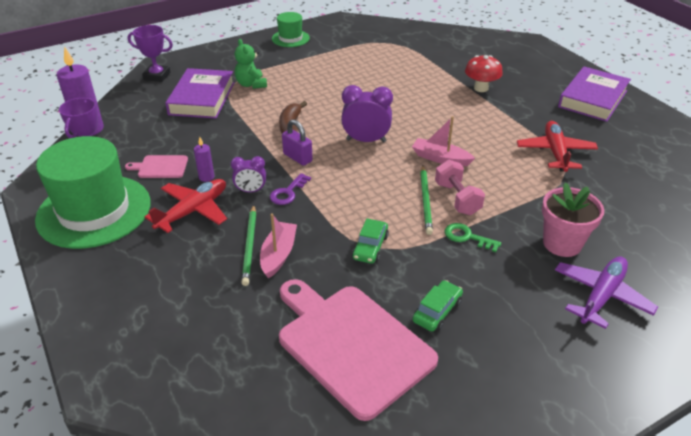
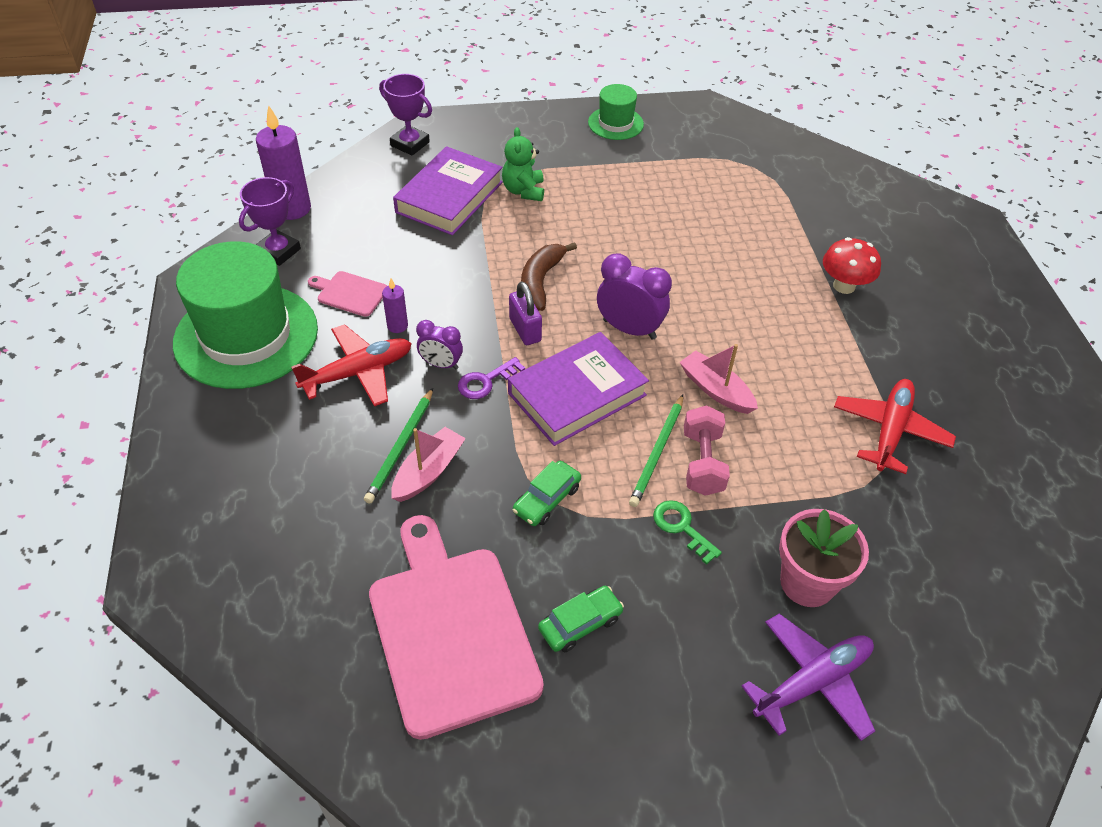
camera: 20 degrees right, 10 degrees up
purple book [558,67,631,122] -> purple book moved to [508,332,649,446]

